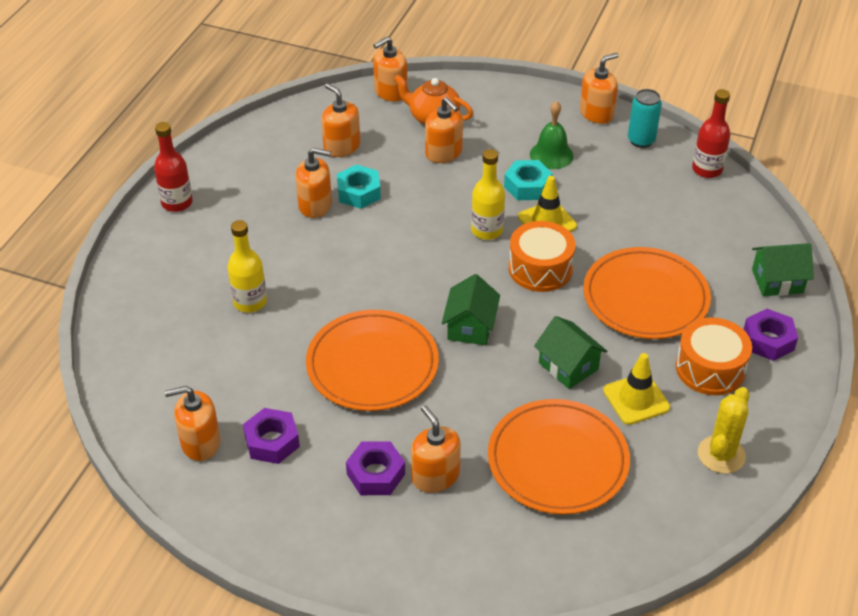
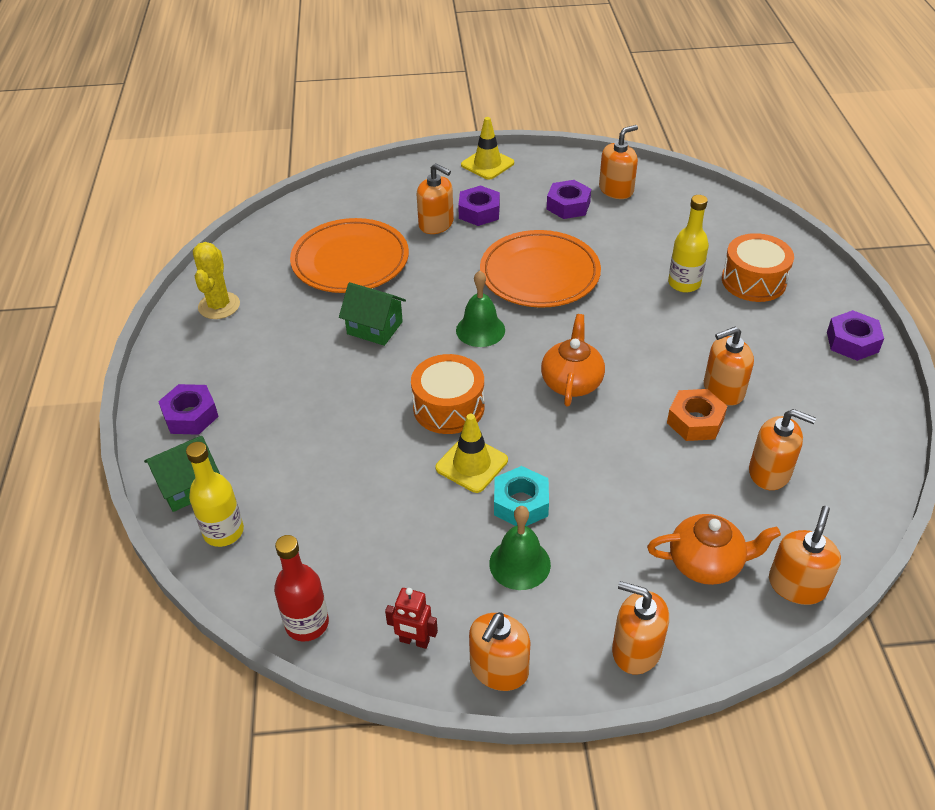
camera: 155 degrees right, 0 degrees up
red bottle [154,122,193,212] -> purple nut [827,310,884,361]
turquoise nut [337,165,381,209] -> orange nut [667,389,727,441]
orange soap dispenser [425,97,463,163] -> orange soap dispenser moved to [612,581,669,675]
green house [442,274,500,345] -> green bell [456,271,505,347]
yellow bottle [471,149,505,240] -> yellow bottle moved to [186,442,244,547]
orange plate [583,247,711,339] -> none
yellow traffic cone [603,353,670,425] -> yellow traffic cone moved to [461,117,514,180]
turquoise can [628,89,662,148] -> red robot [385,588,438,649]
orange drum [676,317,752,395] -> orange drum moved to [722,233,794,302]
none -> orange teapot [541,314,605,406]

